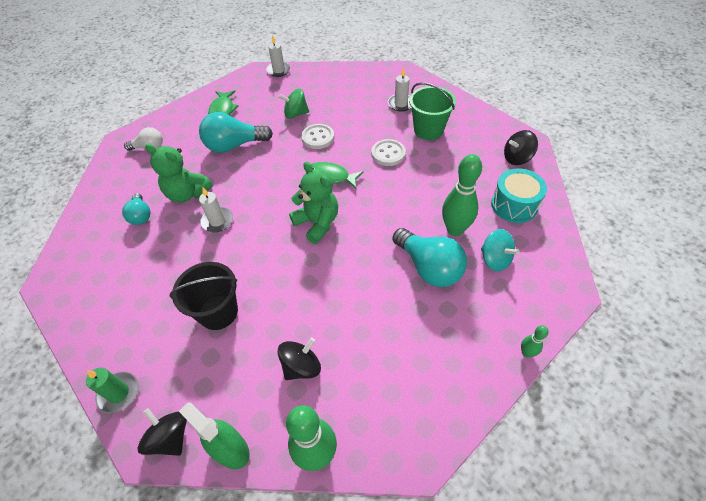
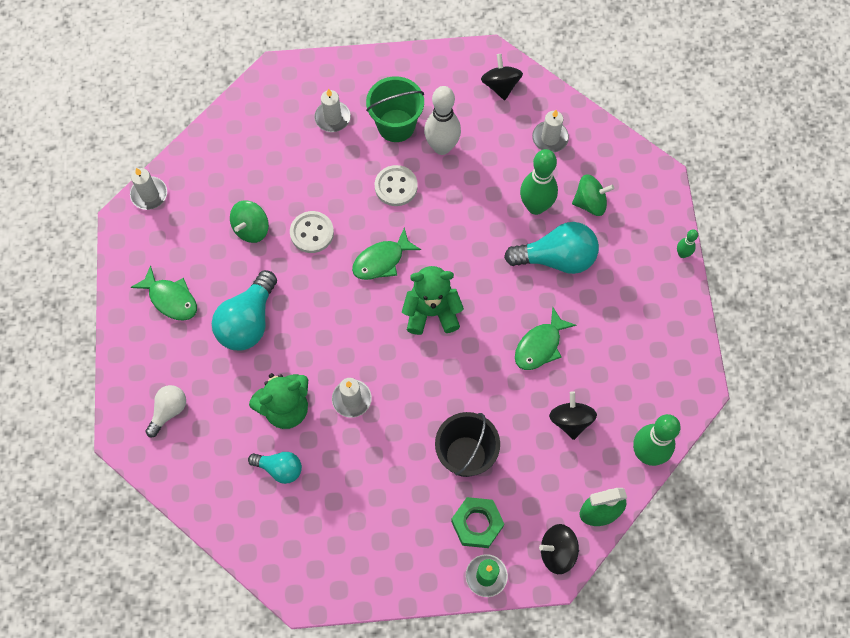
camera: 55 degrees left, 15 degrees up
turquoise spinning top [481,229,519,272] -> green spinning top [572,175,614,216]
turquoise drum [491,168,547,223] -> white candle [532,110,569,153]
black spinning top [504,130,538,165] -> black spinning top turned 150 degrees clockwise [481,54,523,100]
none -> white bowling pin [424,86,461,155]
none -> green nut [451,497,504,548]
none -> green fish [515,307,577,370]

